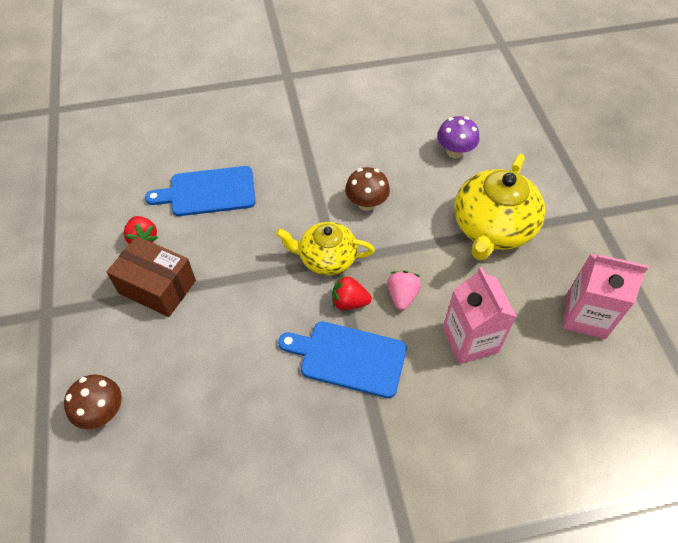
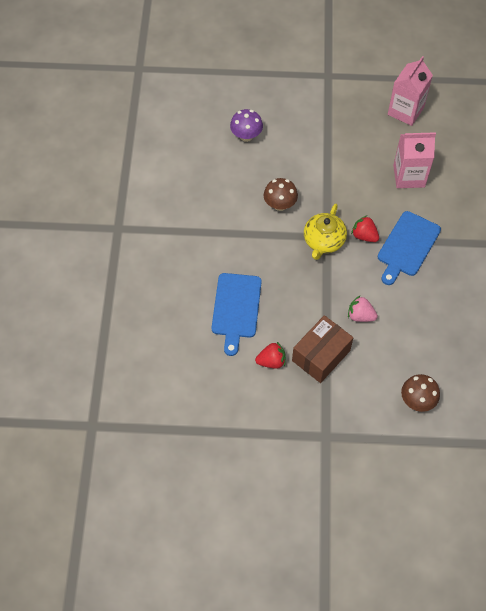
camera: 75 degrees left, 5 degrees up
red strawberry [332,275,372,310] -> red strawberry turned 105 degrees clockwise [351,215,379,242]
pink strawberry [387,271,421,310] -> pink strawberry moved to [348,296,378,322]
yellow teapot [455,154,545,261] -> none

